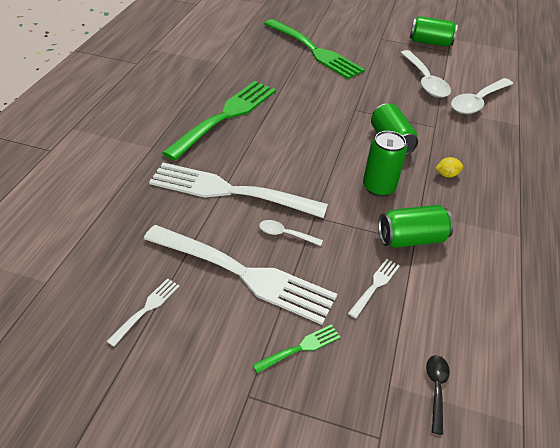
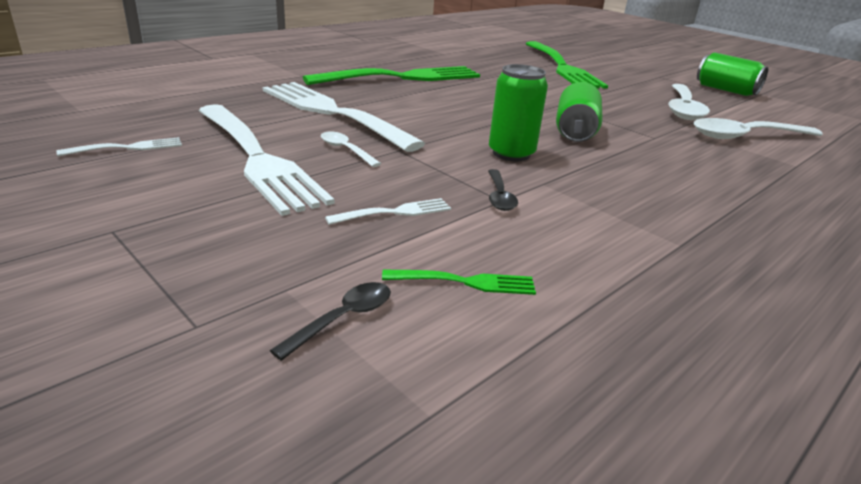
camera: 30 degrees right, 15 degrees down
green fork [253,324,341,373] -> green fork moved to [382,270,536,295]
green can [378,205,454,248] -> black spoon [488,169,518,211]
yellow lemon [436,157,463,177] -> none

